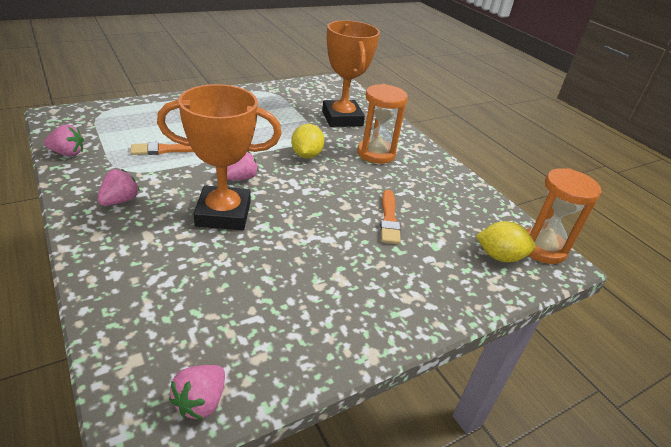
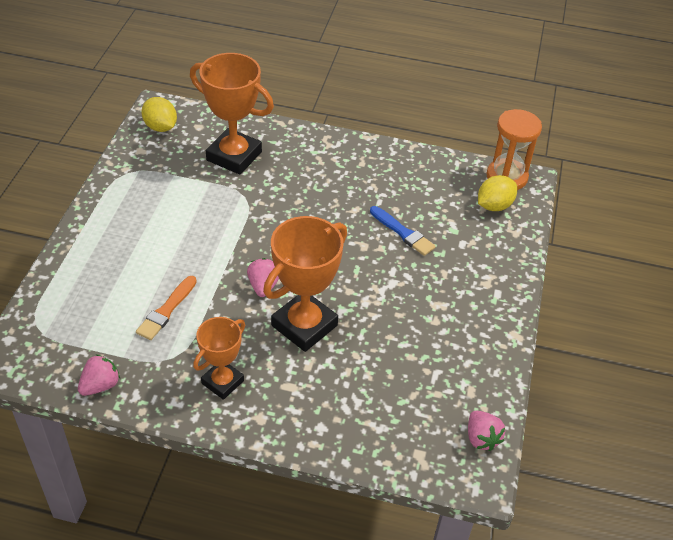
camera: 45 degrees left, 10 degrees up
pink strawberry [97,169,140,206] -> orange trophy [193,317,245,400]
yellow lemon [291,124,325,159] -> yellow lemon moved to [141,97,177,132]
orange hourglass [357,84,408,164] -> none
orange brush [380,190,401,244] -> blue brush [370,206,436,256]

